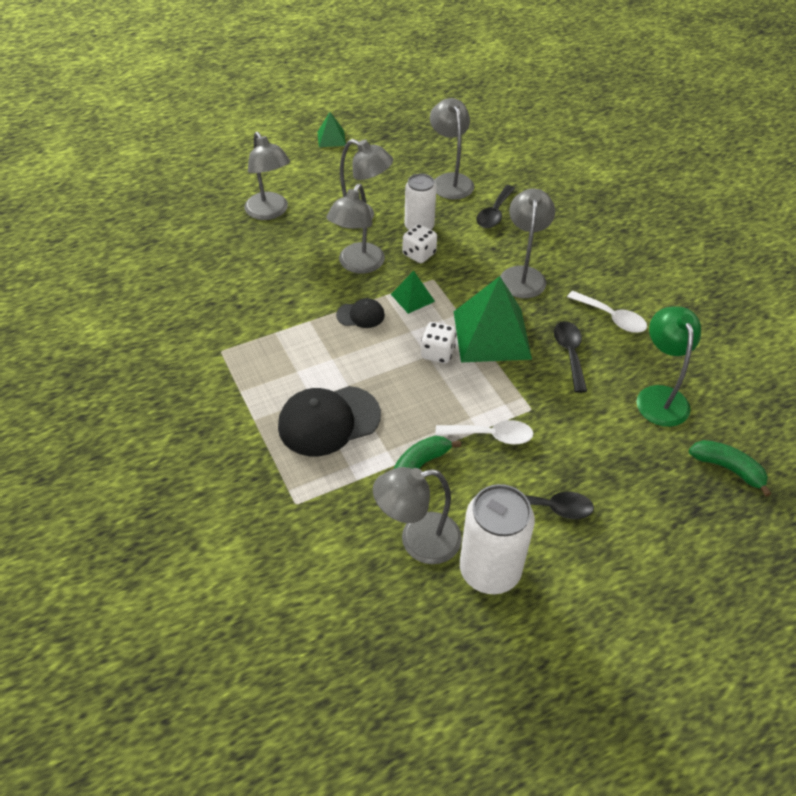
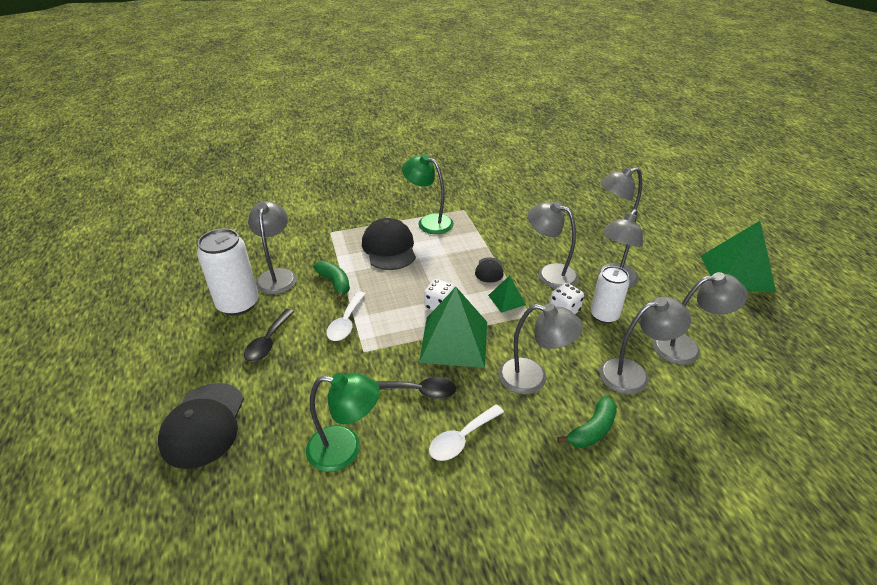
camera: 100 degrees right, 10 degrees down
green pyramid [318,112,346,147] -> green pyramid [701,221,776,292], size x2.09
black spoon [476,185,515,228] -> grey lamp [599,297,691,394]
green banana [689,440,771,497] -> green banana moved to [557,396,617,448]
none -> black cap [158,383,244,469]
none -> green lamp [402,154,454,234]

